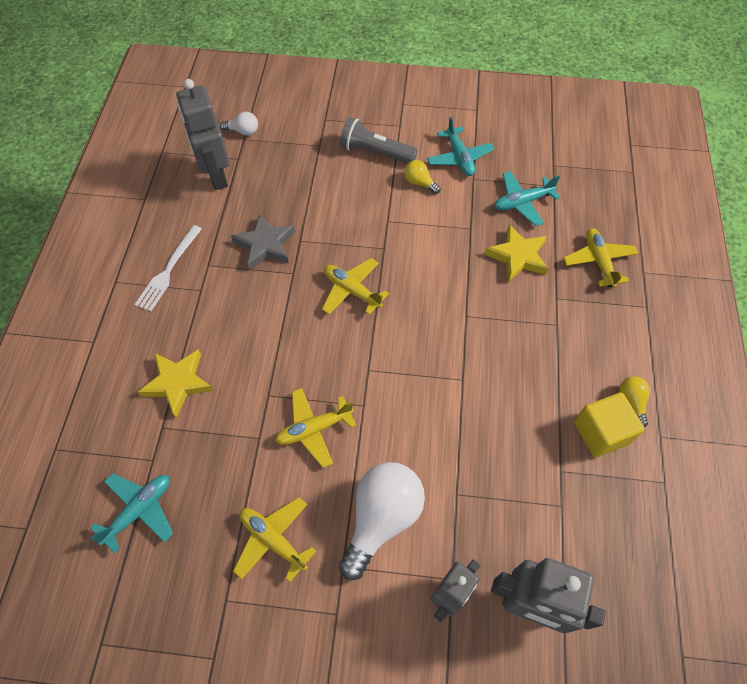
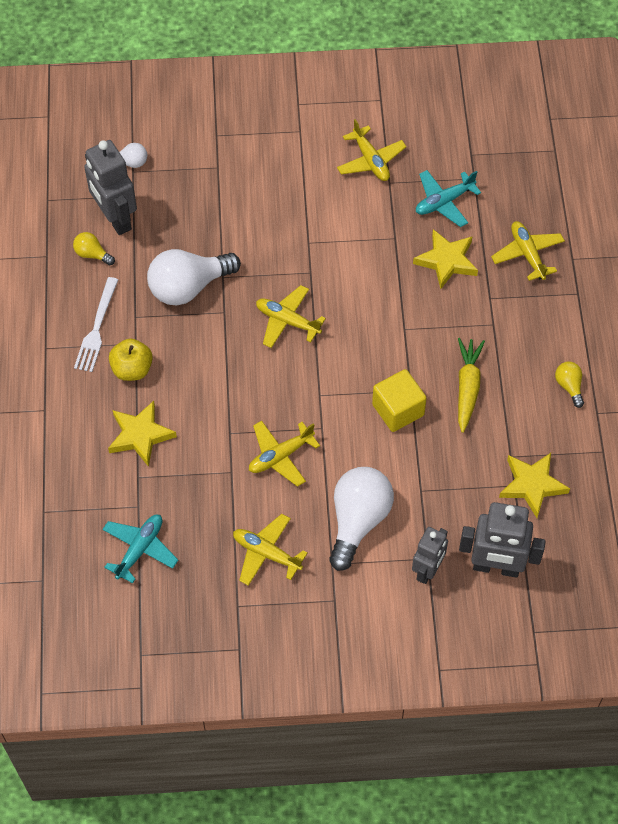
camera: 10 degrees left, 0 degrees up
grey star [231,214,295,270] -> white light bulb [147,249,241,306]
grey flashlight [340,117,418,164] -> none
yellow light bulb [404,160,440,194] -> yellow light bulb moved to [73,232,115,265]
turquoise plane [427,117,494,176] -> yellow plane [337,119,406,181]
yellow cube [574,393,645,458] -> yellow cube moved to [372,369,427,432]
none -> yellow apple [109,339,153,381]
none -> yellow carrot [458,338,485,433]
none -> yellow star [499,453,570,518]

